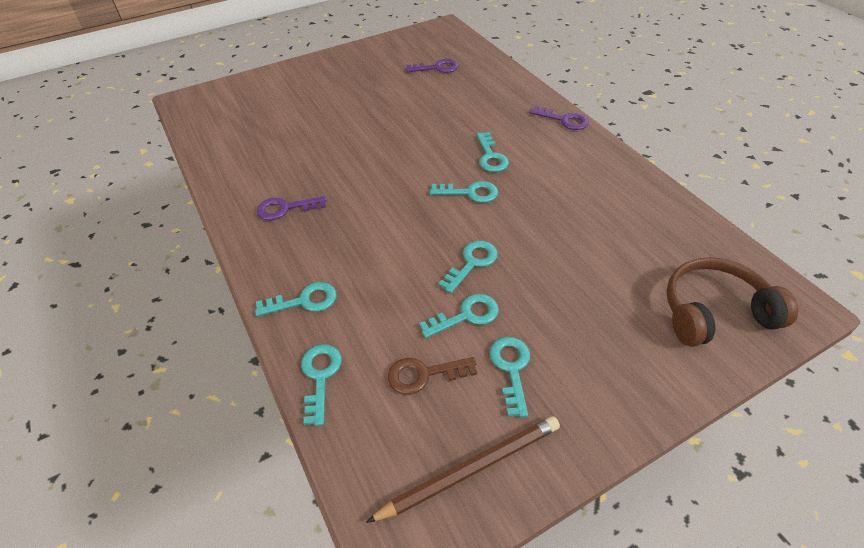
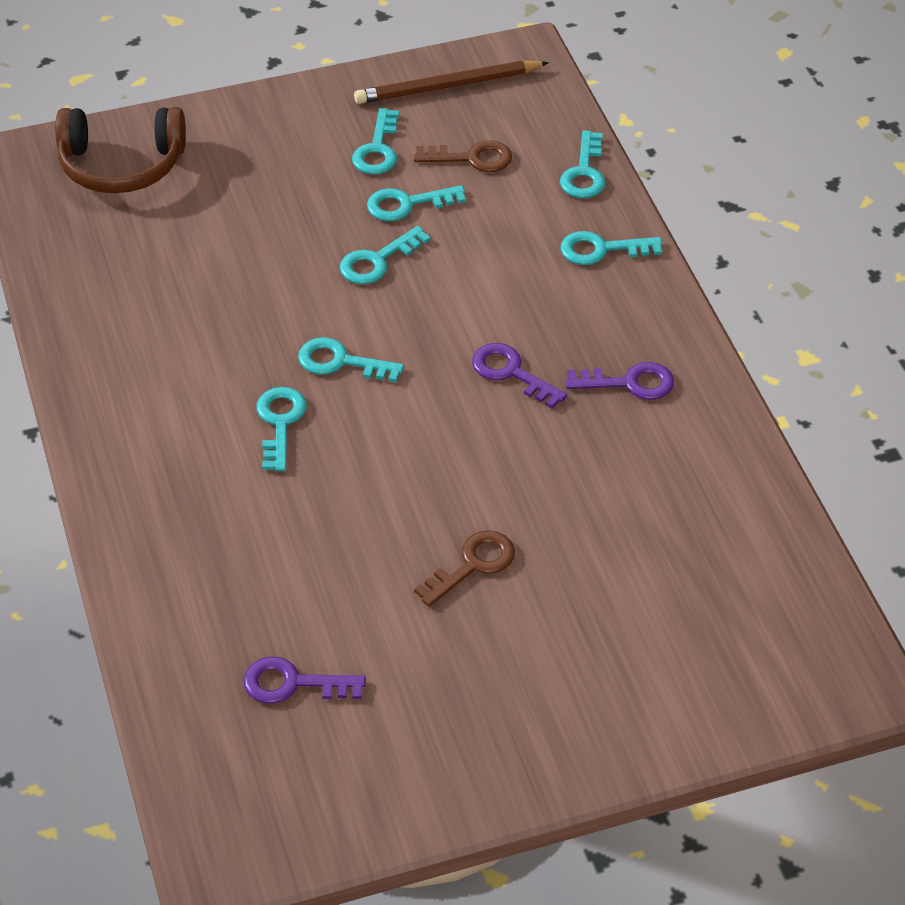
camera: 170 degrees left, 0 degrees up
purple key [530,106,589,130] -> purple key moved to [472,343,567,408]
none -> brown key [414,530,515,607]

